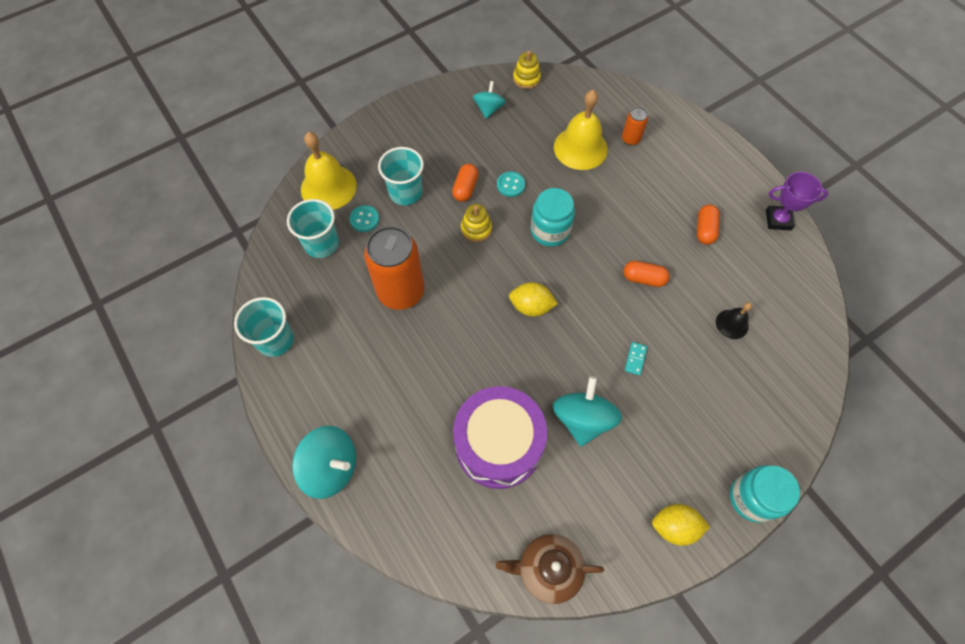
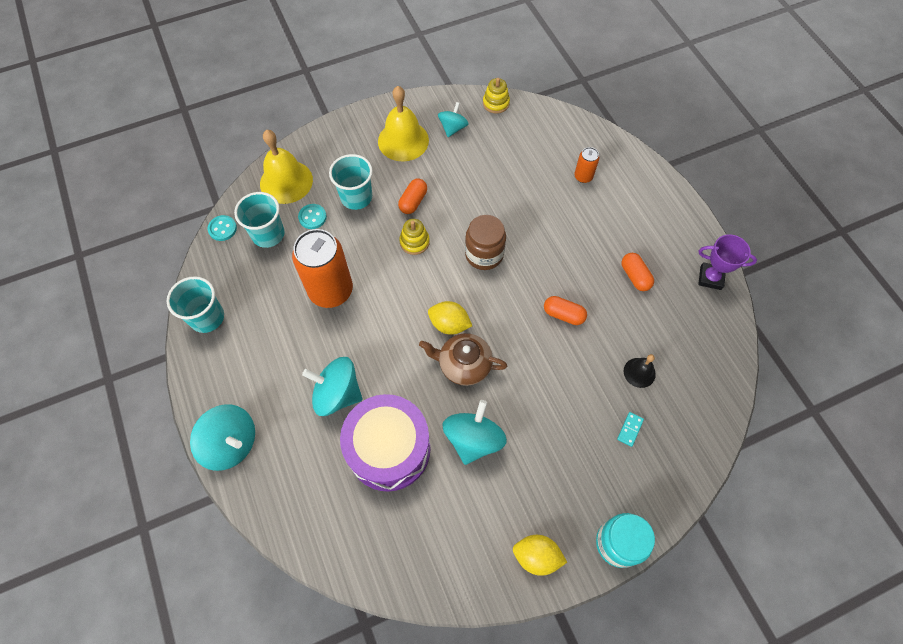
camera: 10 degrees right, 0 degrees up
brown teapot [496,534,604,604] -> brown teapot moved to [419,333,508,386]
turquoise button [497,172,525,197] -> turquoise button moved to [208,215,237,241]
turquoise jar [530,188,575,247] -> brown jar [465,215,506,270]
yellow bell [554,90,608,170] -> yellow bell moved to [378,86,429,162]
turquoise domino [625,342,647,376] -> turquoise domino moved to [617,412,644,447]
orange capsule [697,204,720,245] -> orange capsule turned 45 degrees counterclockwise [622,253,654,291]
none -> turquoise spinning top [302,357,362,416]

